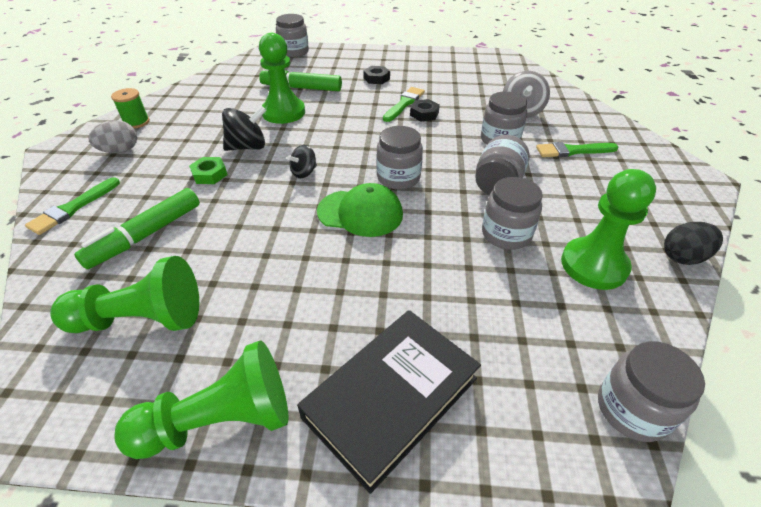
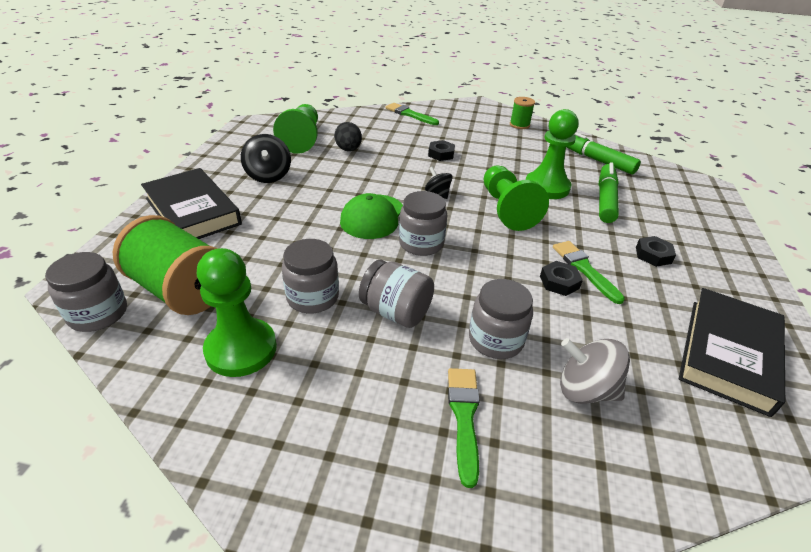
camera: 95 degrees right, 5 degrees down
green marker [74,188,200,269] -> green marker moved to [566,133,641,174]
grey egg [88,120,137,153] -> none
green pawn [114,340,289,459] -> green pawn moved to [484,165,549,231]
green nut [189,157,227,184] -> black nut [428,140,455,161]
black spinning top [222,106,266,151] -> black spinning top moved to [241,134,291,183]
grey jar [276,14,309,57] -> none
green brush [383,87,425,122] -> green brush turned 150 degrees counterclockwise [553,241,625,304]
black egg [664,222,723,265] -> black egg moved to [334,122,362,151]
none -> green spool [113,215,218,315]
none -> black book [679,288,785,417]

